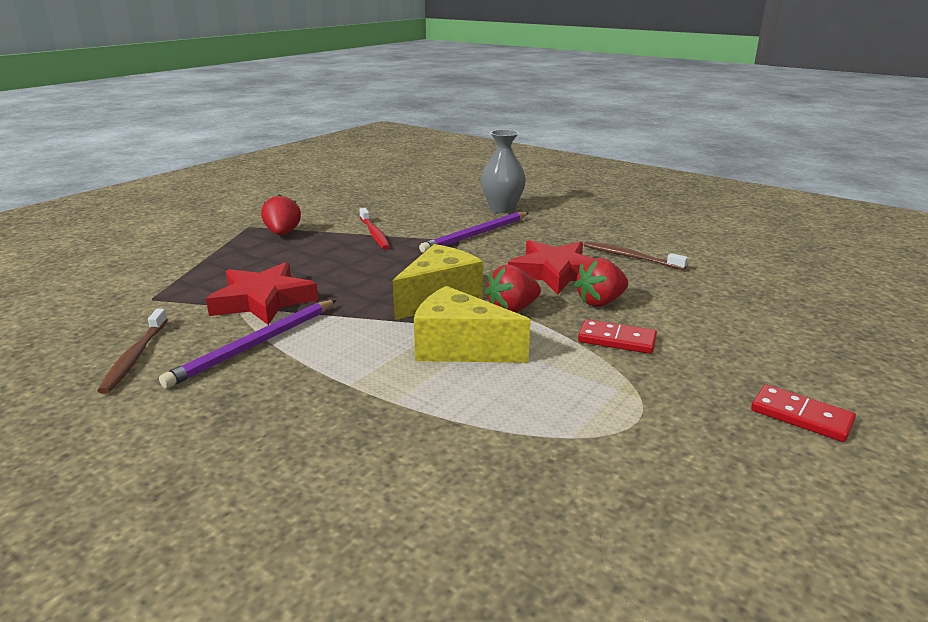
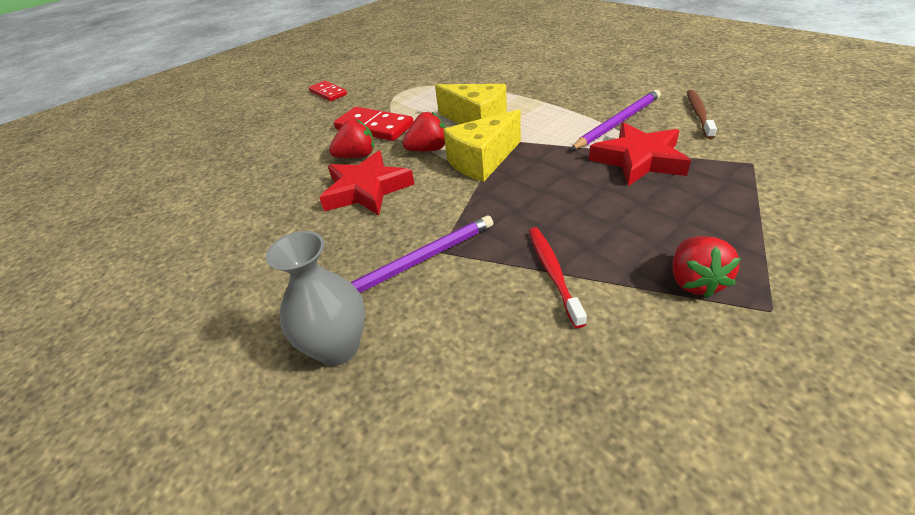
camera: 165 degrees left, 15 degrees up
red domino [578,319,657,354] -> red domino [334,107,414,141], size x1.55
brown toothbrush [584,241,688,270] -> none

